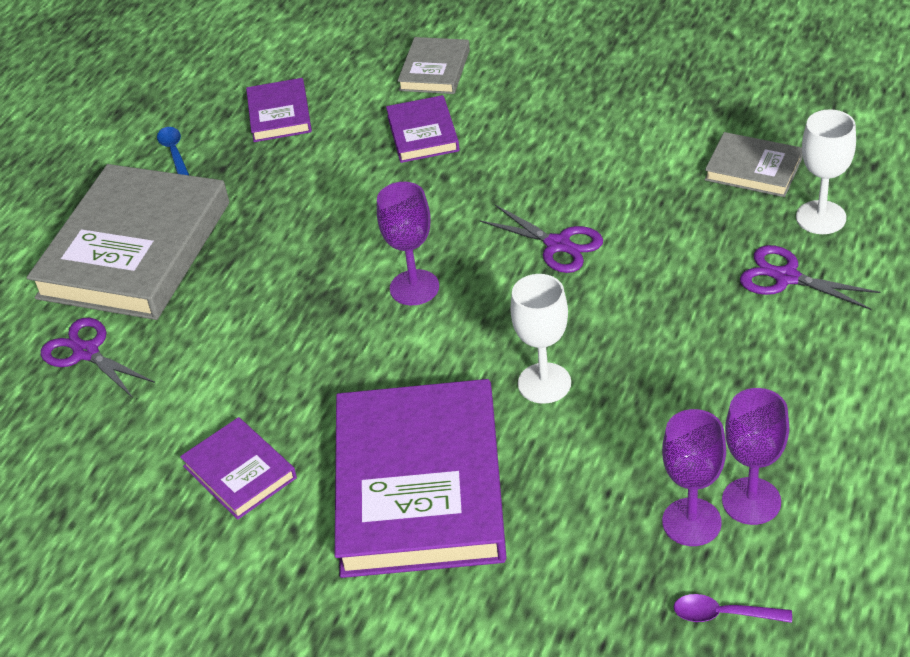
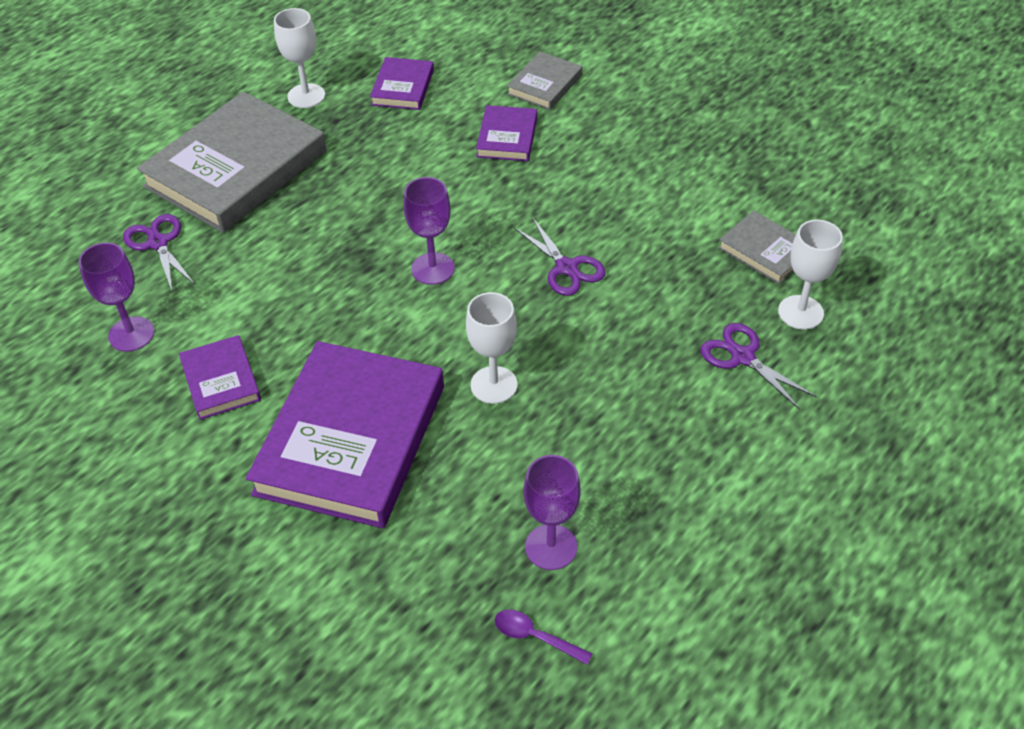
camera: 15 degrees right, 5 degrees up
blue spoon [157,127,189,175] -> white goblet [274,8,325,108]
purple goblet [722,388,789,525] -> purple goblet moved to [79,242,154,352]

